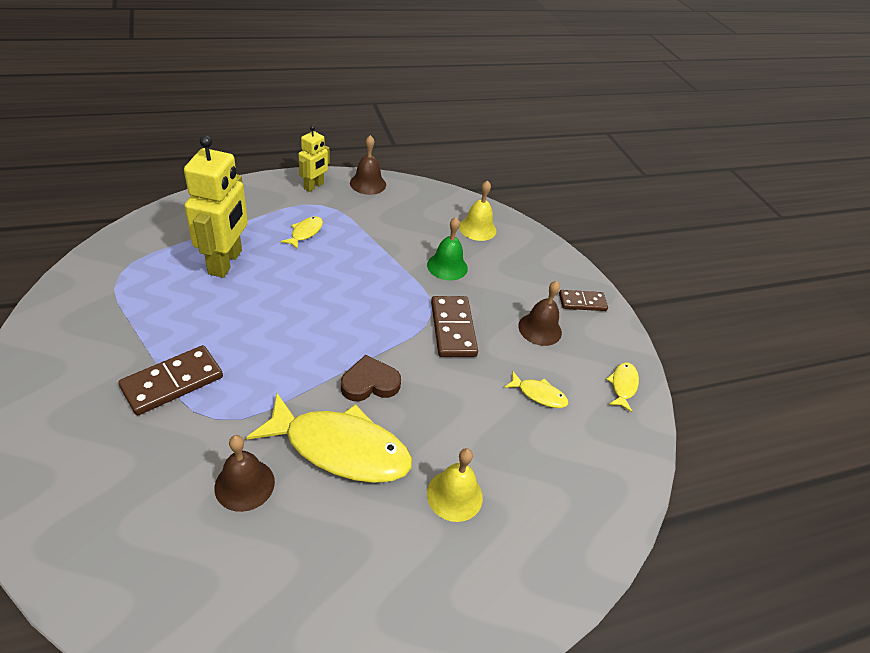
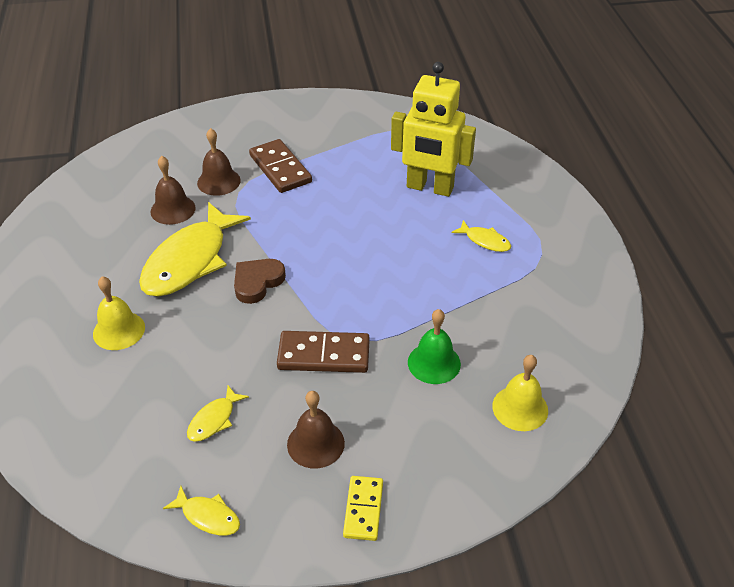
camera: 105 degrees right, 0 degrees up
yellow robot [299,125,330,192] -> none
brown heart [341,355,401,401] -> brown heart turned 135 degrees counterclockwise [234,259,286,304]
brown bell [350,135,386,195] -> brown bell moved to [197,128,241,196]
brown domino [559,290,608,311] -> yellow domino [343,476,383,541]

